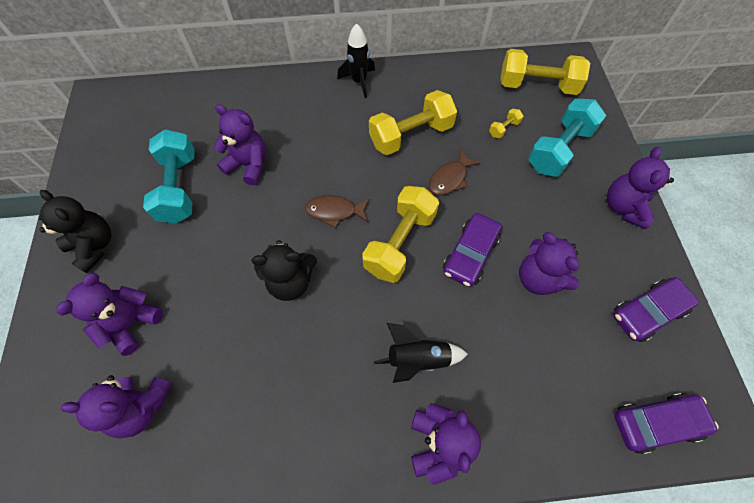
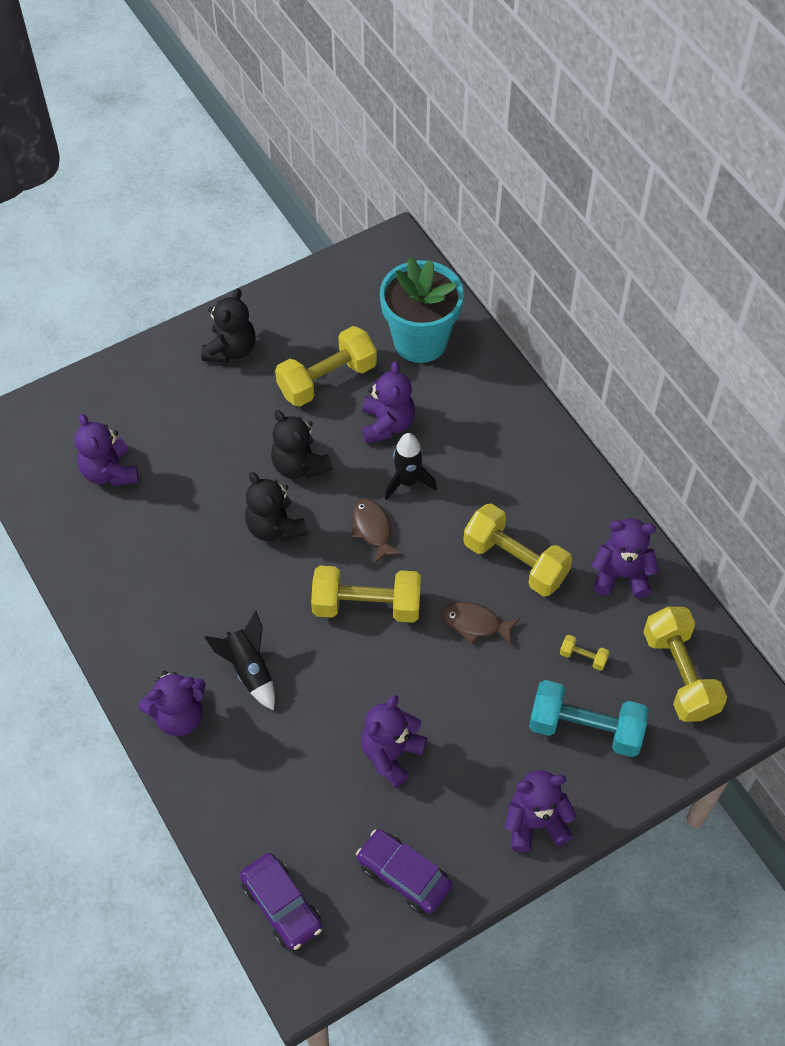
camera: 65 degrees right, 5 degrees down
purple teddy bear [57,273,163,356] -> purple teddy bear moved to [592,518,659,598]
turquoise dumbbell [143,129,195,224] -> yellow dumbbell [275,326,377,407]
black rocket [337,23,375,98] -> black rocket moved to [385,433,437,500]
purple car [443,213,502,287] -> none
none -> black teddy bear [271,410,333,479]
none -> turquoise flower pot [380,257,464,363]

